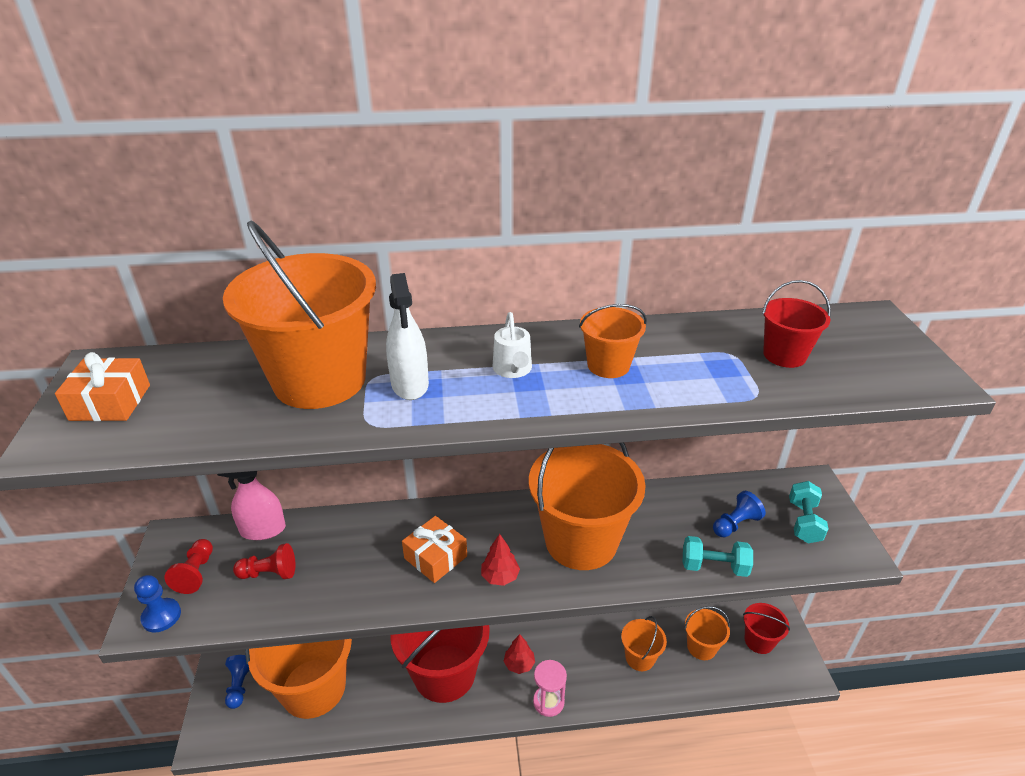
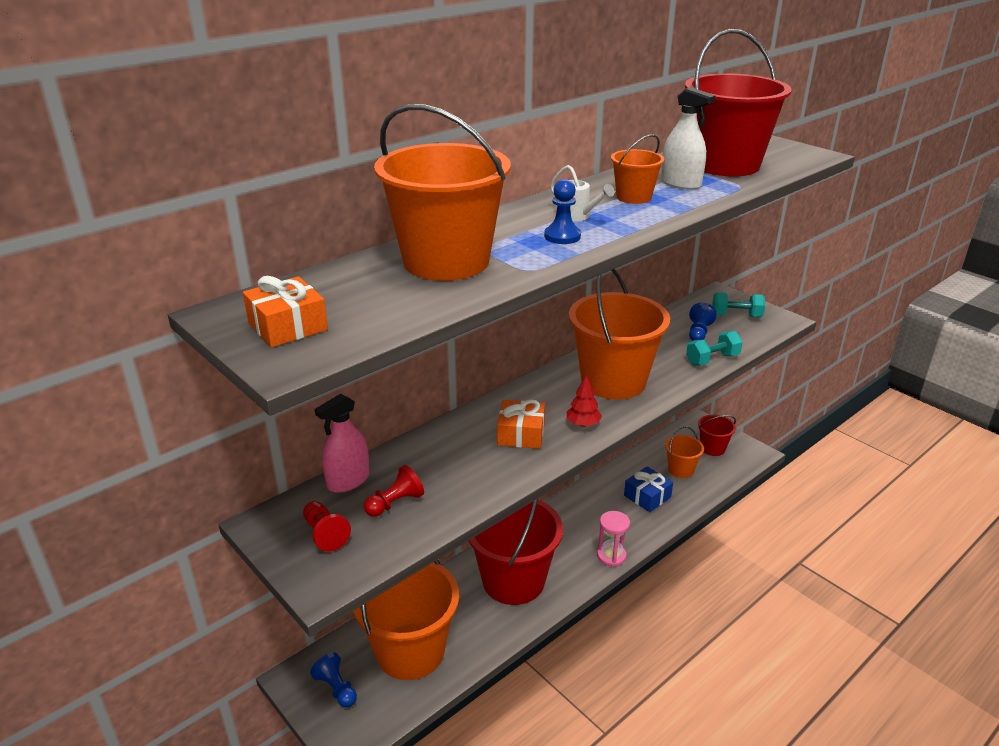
camera: 35 degrees left, 5 degrees down
blue pawn [134,575,181,633] -> blue pawn moved to [544,179,581,244]
white spray bottle [386,273,429,400] -> white spray bottle moved to [661,87,716,190]
red tree [504,634,535,674] -> none
orange bucket [621,616,667,671] -> blue gift [624,467,673,512]
red bucket [762,280,831,368] -> red bucket [685,29,792,176], size x2.09
turquoise dumbbell [789,481,828,543] -> turquoise dumbbell turned 60 degrees counterclockwise [712,292,765,317]

